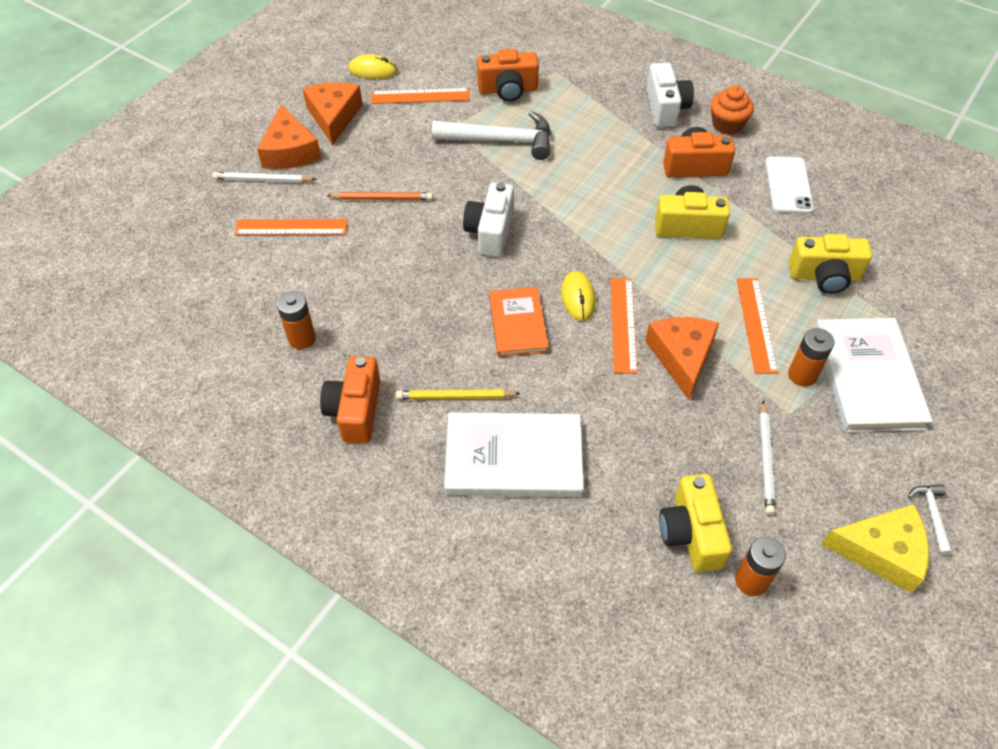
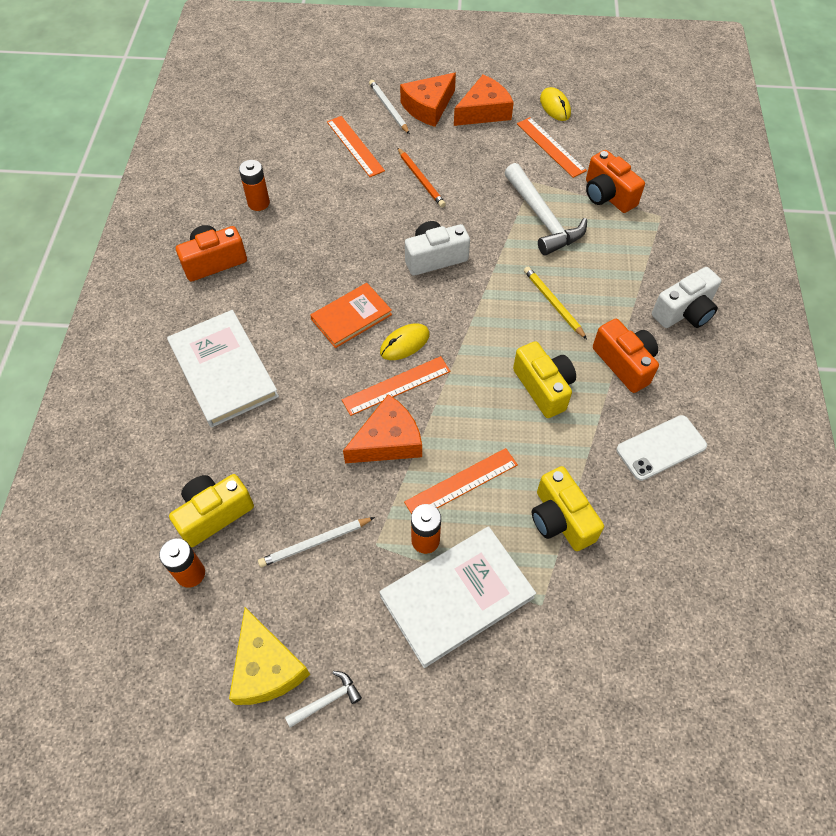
camera: 60 degrees right, 5 degrees up
yellow pencil [396,389,521,400] -> yellow pencil moved to [524,267,587,339]
orange cupcake [711,85,754,134] -> none

